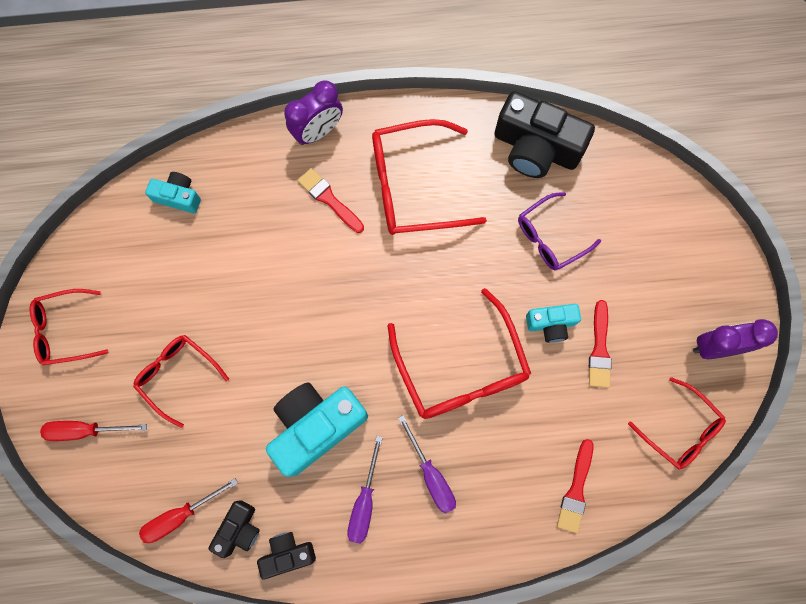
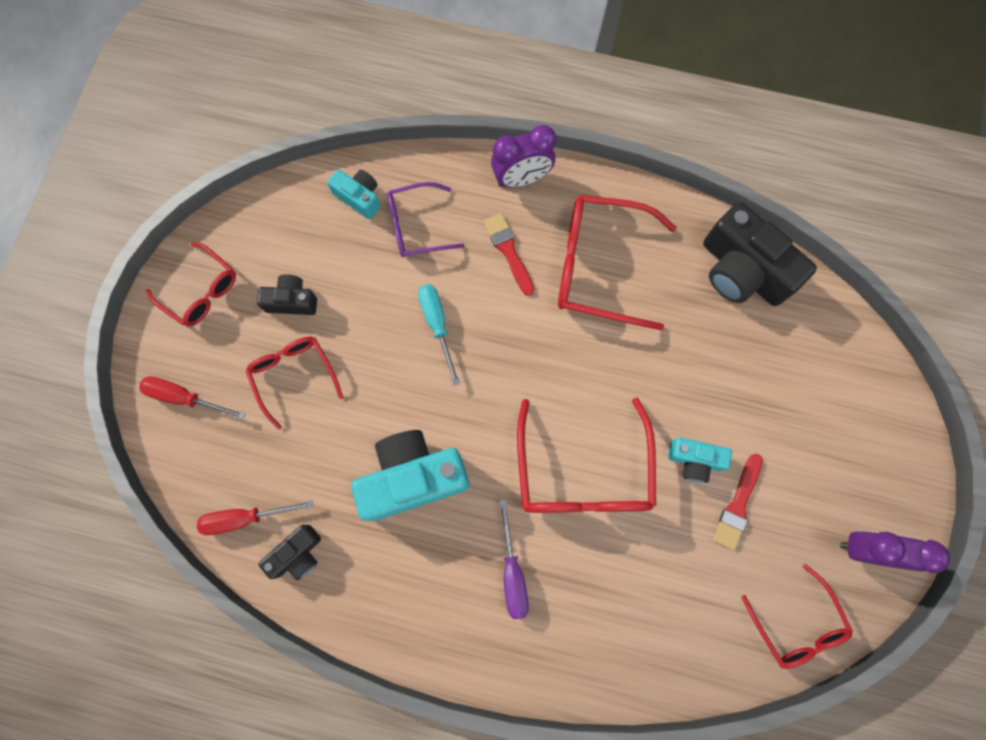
camera: 20 degrees right, 0 degrees up
red glasses [30,289,108,365] -> red glasses turned 150 degrees counterclockwise [146,242,236,327]
black camera [257,532,316,579] -> black camera moved to [257,274,317,315]
purple screwdriver [347,436,383,544] -> none
purple glasses [518,192,601,271] -> purple glasses moved to [387,182,465,257]
red brush [557,439,593,533] -> none
none -> turquoise screwdriver [418,284,460,386]

